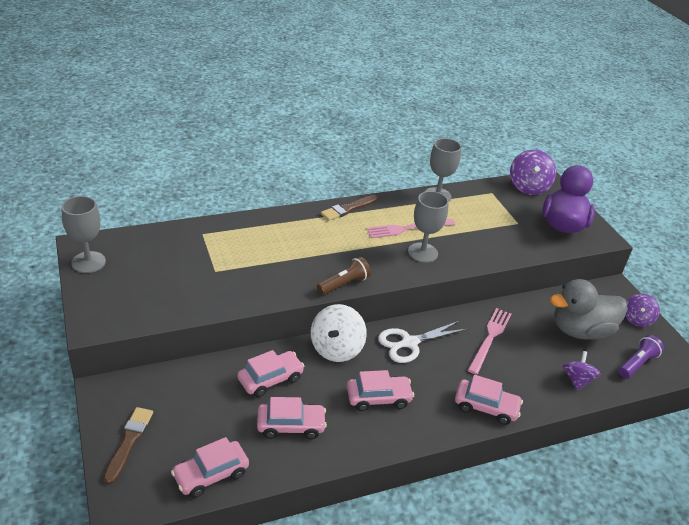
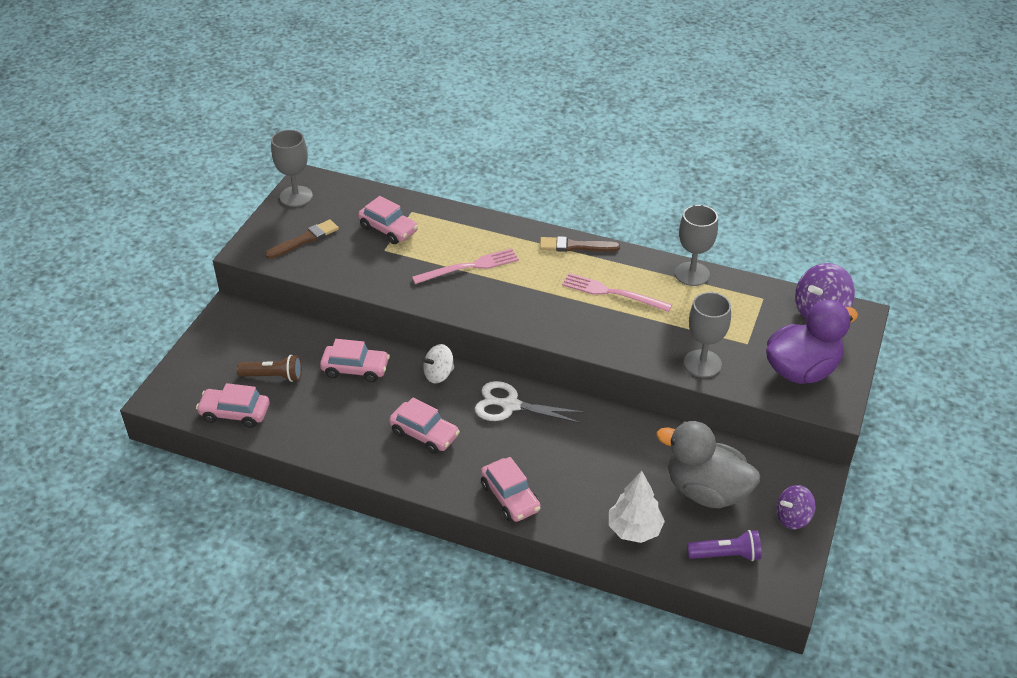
camera: 45 degrees right, 5 degrees up
brown brush [103,407,153,485] -> brown brush moved to [265,219,339,259]
pink car [257,397,327,439] -> pink car moved to [358,196,418,244]
white spinning top [311,304,367,362] -> white spinning top [421,344,454,383], size x0.64
brown flashlight [317,257,371,295] -> brown flashlight moved to [237,355,302,382]
grey goblet [408,191,449,263] -> grey goblet moved to [684,292,731,378]
pink fork [468,308,511,375] -> pink fork moved to [412,248,519,284]
purple spinning top [563,351,601,391] -> white tree [609,471,665,543]

